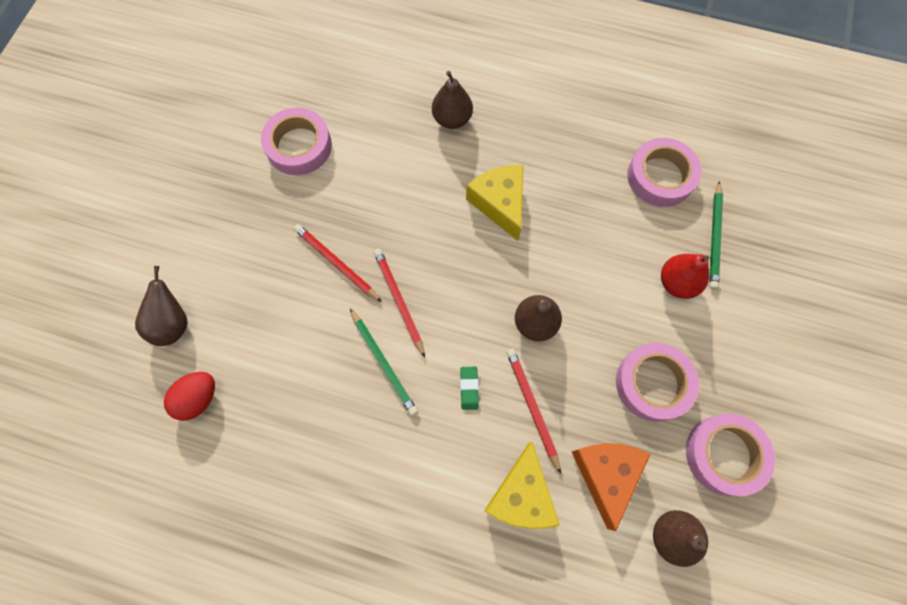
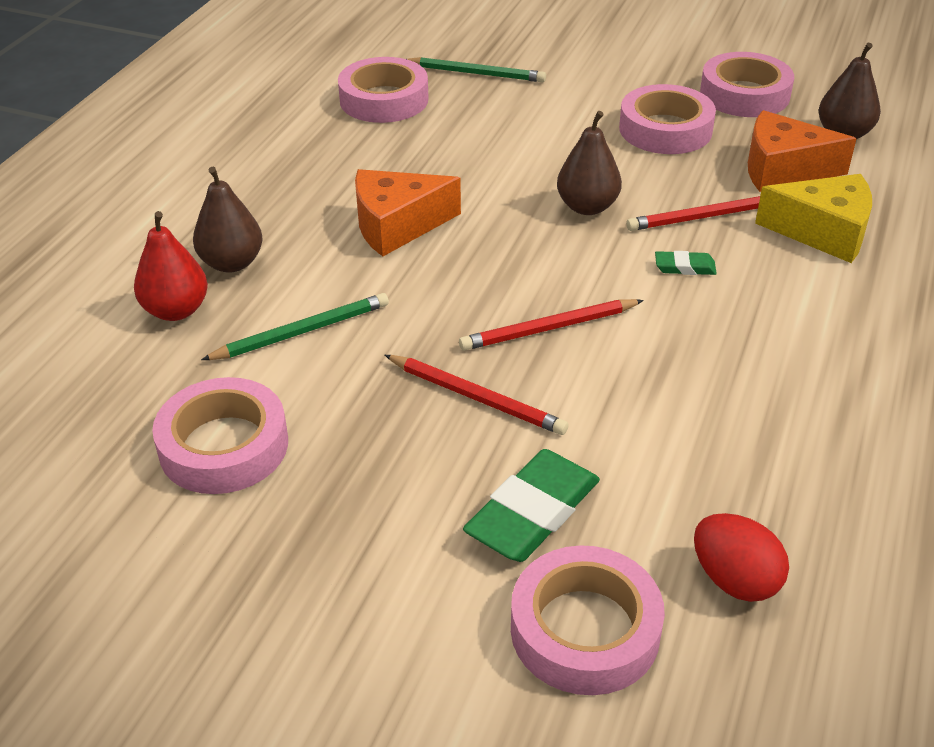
camera: 85 degrees left, 30 degrees down
brown pear [135,266,188,346] -> pink tape [511,545,665,695]
red pencil [294,224,382,302] -> red pencil turned 105 degrees counterclockwise [385,355,569,435]
green pencil [350,309,418,416] -> green pencil moved to [201,293,389,360]
yellow cheese [466,165,524,241] -> orange cheese [355,169,461,256]
red pear [661,254,709,299] -> red pear moved to [134,211,208,321]
none -> green eraser [463,449,600,562]

